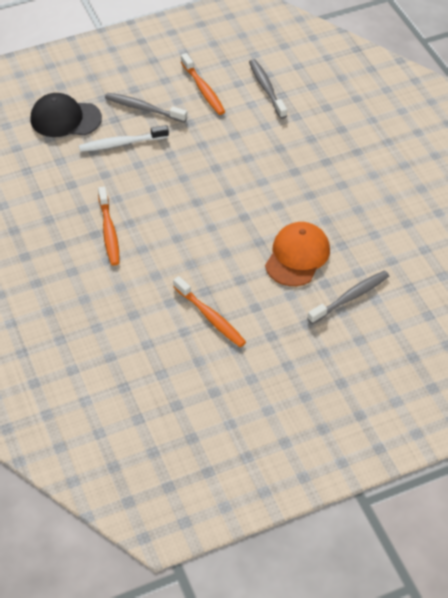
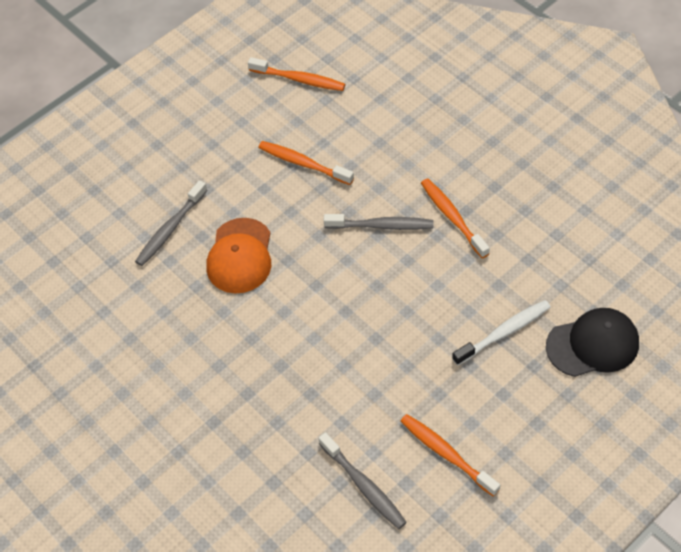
camera: 165 degrees right, 5 degrees up
grey toothbrush [105,93,187,123] -> grey toothbrush moved to [323,214,434,230]
none -> orange toothbrush [248,57,345,91]

